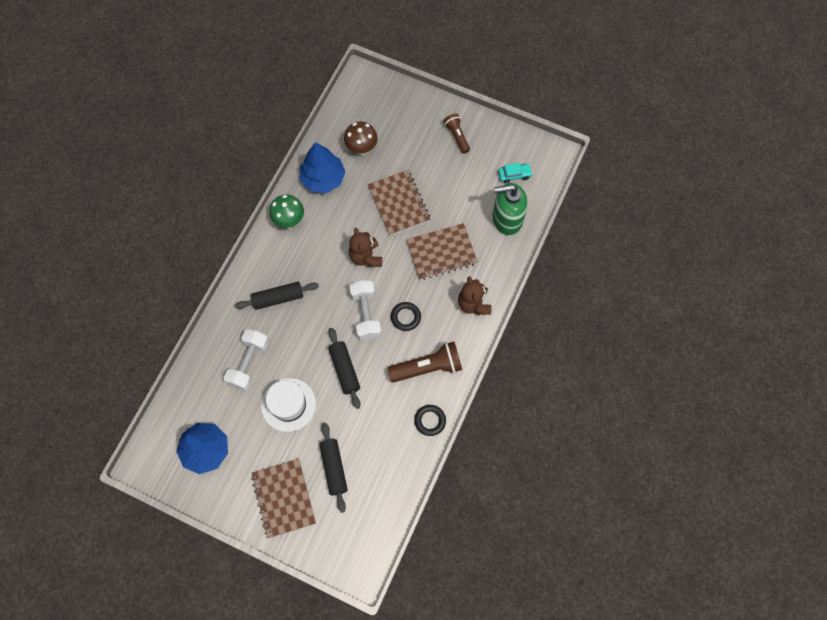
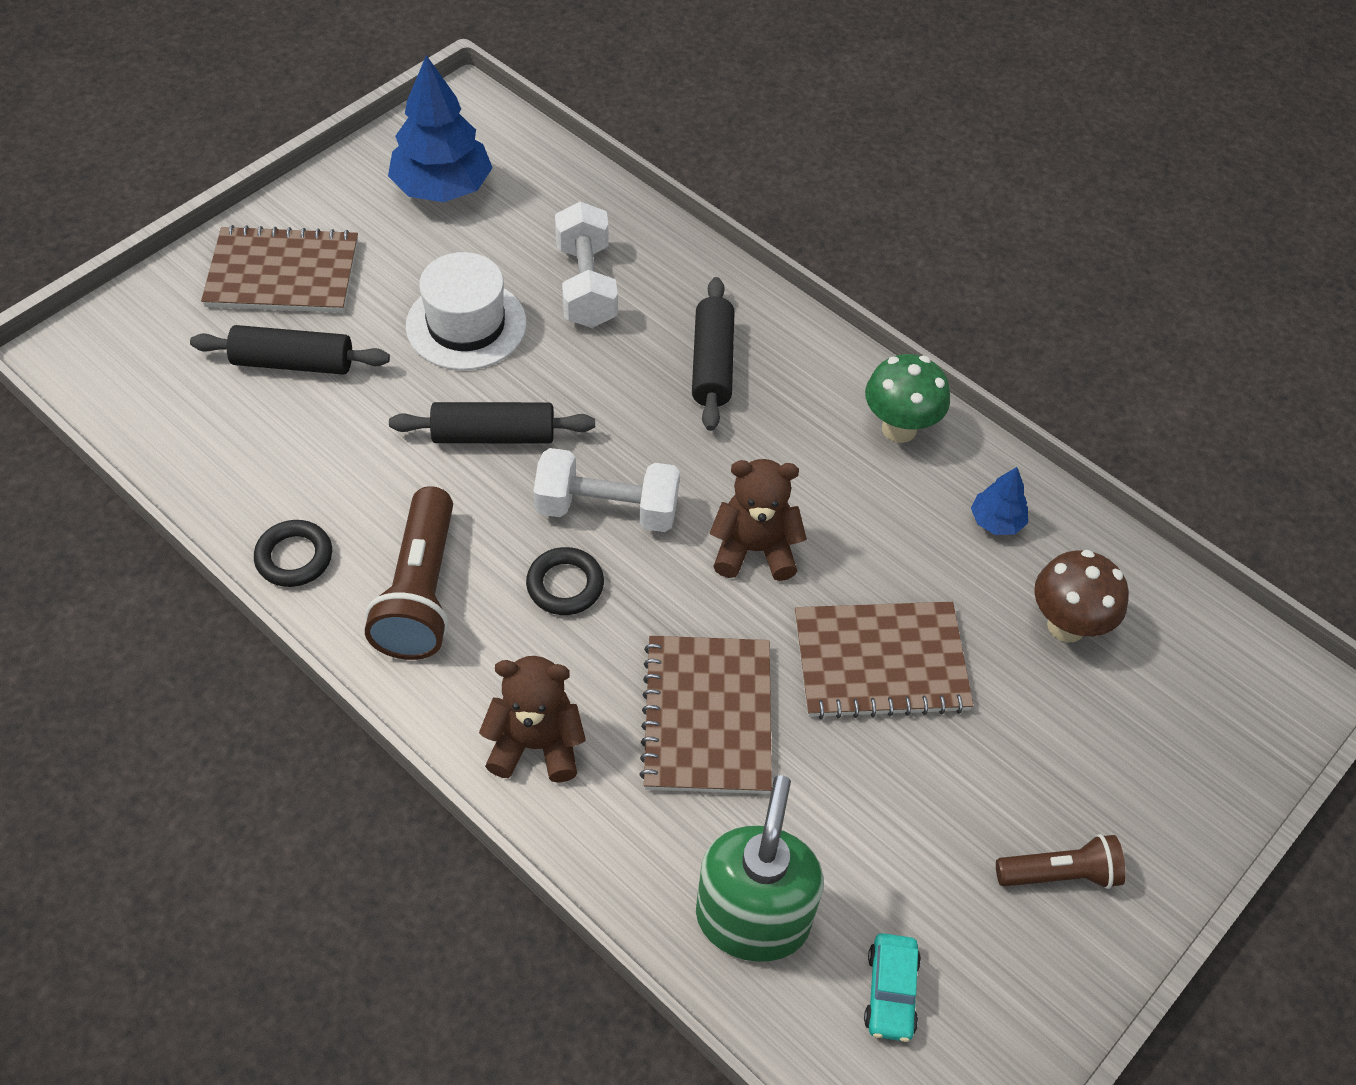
camera: 105 degrees right, 15 degrees down
white dumbbell [224,329,269,391] -> white dumbbell turned 45 degrees clockwise [555,202,618,328]
blue tree [300,142,345,193] -> blue tree [971,467,1028,535], size x0.49

